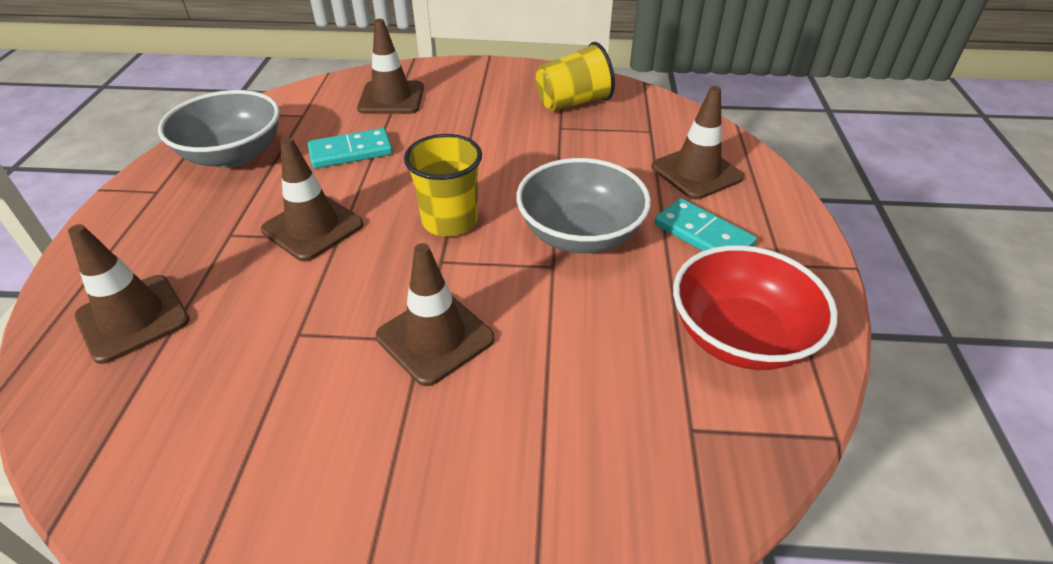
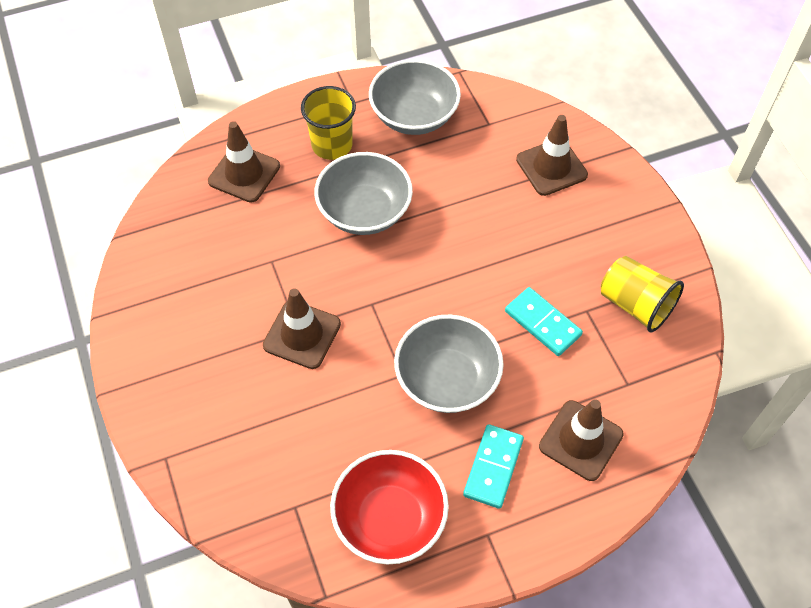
camera: 65 degrees right, 15 degrees up
brown traffic cone [261,137,363,261] -> grey bowl [314,152,413,235]
turquoise domino [308,128,393,168] -> turquoise domino moved to [505,287,583,356]
yellow cup [404,134,482,236] -> yellow cup moved to [301,86,356,160]

